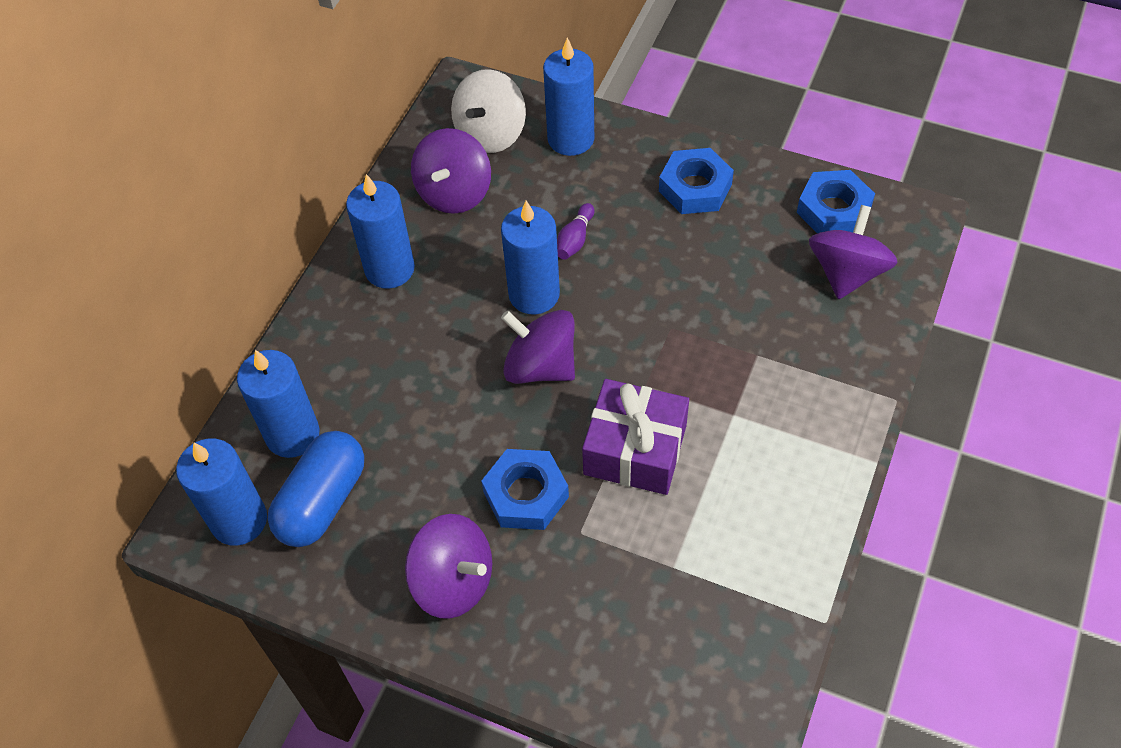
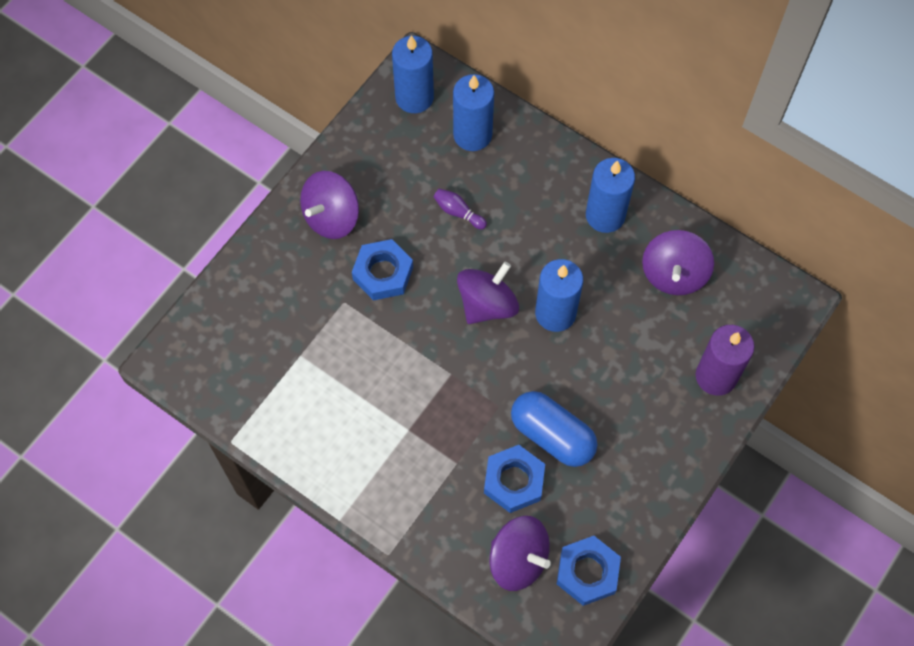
camera: 100 degrees right, 10 degrees up
blue capsule [268,431,364,547] -> blue capsule moved to [511,391,597,467]
purple spinning top [411,128,491,214] -> purple spinning top turned 105 degrees counterclockwise [642,230,714,295]
white spinning top [451,69,526,153] -> none
blue candle [543,37,594,156] -> purple candle [696,325,754,396]
purple bowling pin [557,203,594,260] -> purple bowling pin moved to [433,189,487,230]
purple gift [582,379,689,495] -> none
blue nut [659,148,734,214] -> blue nut moved to [484,445,545,513]

